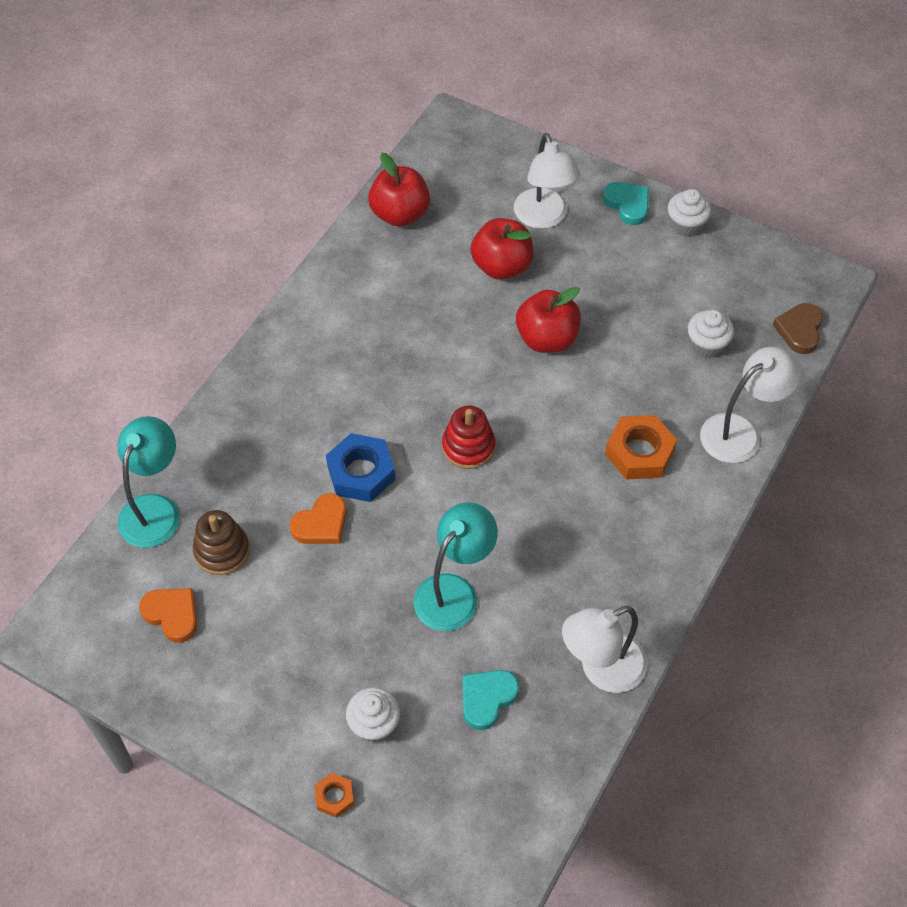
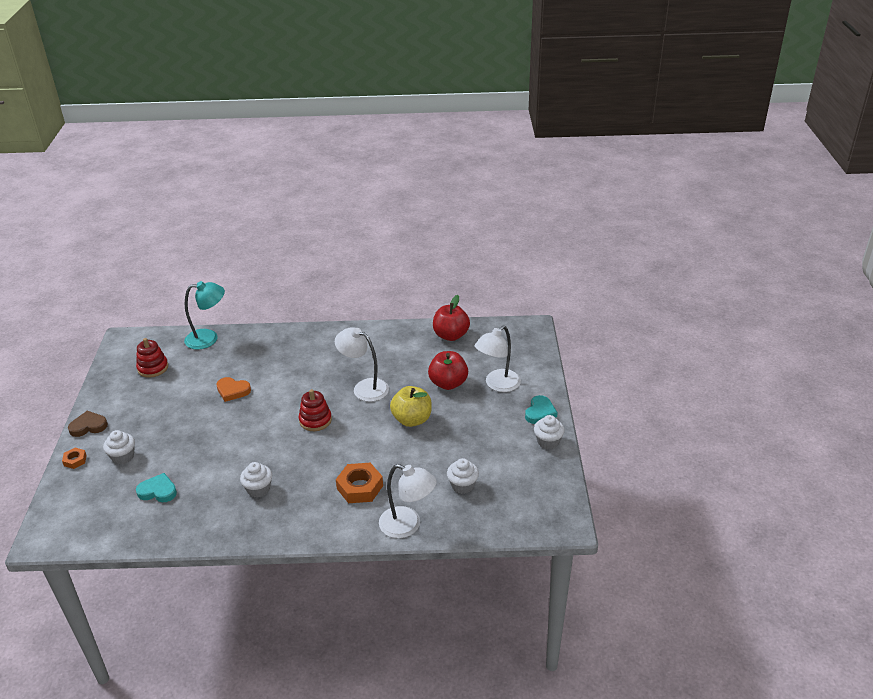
camera: 60 degrees right, 20 degrees down
orange heart [139,588,197,643] -> red stacking toy [136,338,168,378]
brown stacking toy [193,510,250,575] -> none
blue nut [326,433,395,502] -> none
turquoise lamp [414,502,498,631] -> none
red apple [516,287,581,353] -> yellow apple [390,386,432,427]
white lamp [562,606,648,693] -> white lamp moved to [335,327,389,402]
brown heart [773,303,823,354] -> brown heart moved to [68,411,108,437]
none -> white cupcake [240,462,272,498]

